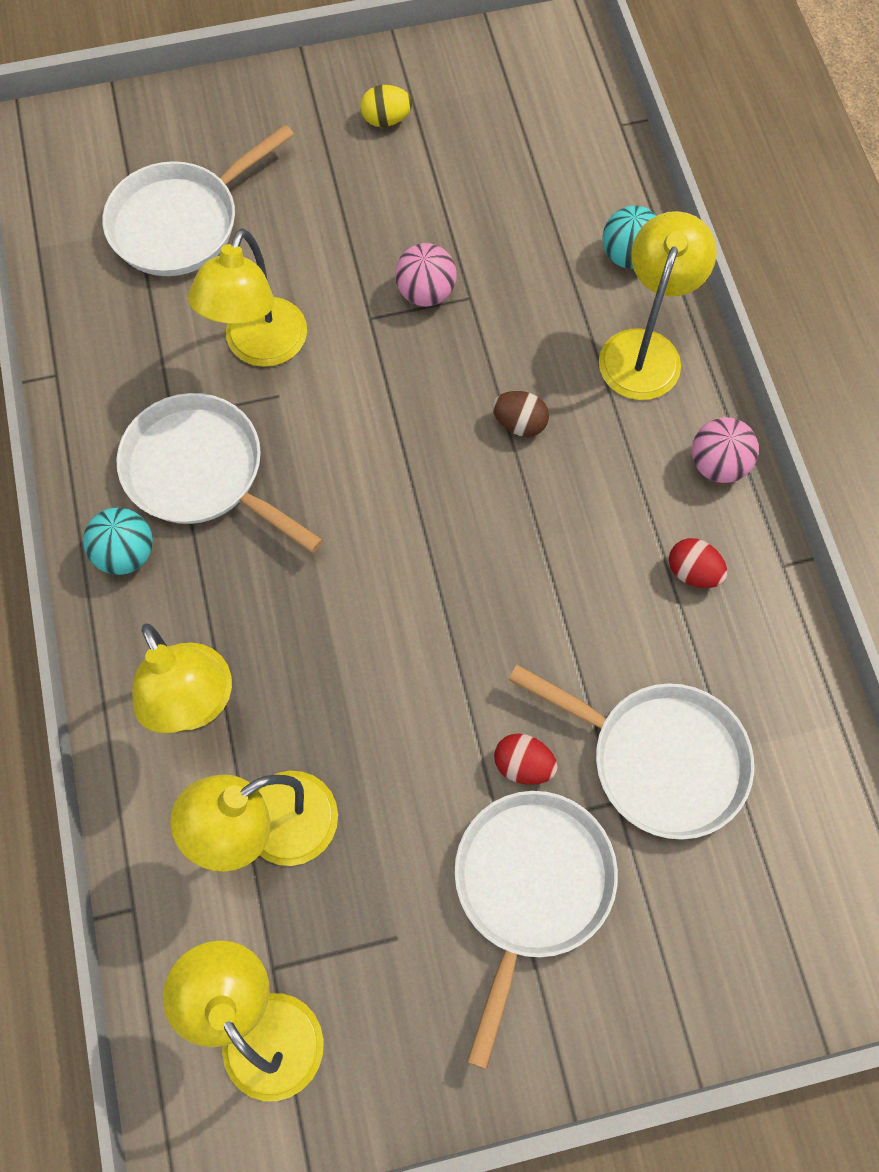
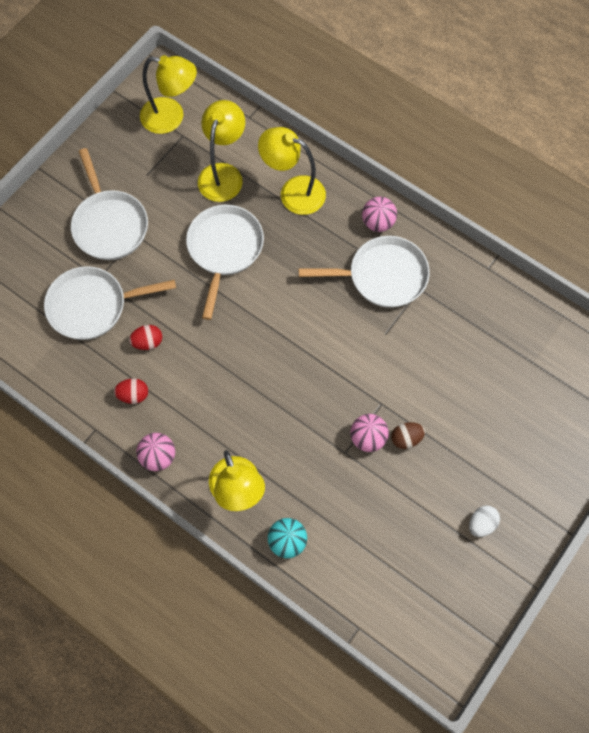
camera: 140 degrees right, 0 degrees up
turquoise ball [83,507,153,575] -> pink ball [362,197,397,232]
white pan [103,125,294,276] -> white pan moved to [186,205,264,320]
yellow lamp [188,229,307,367] -> none
yellow egg [360,85,412,127] -> white egg [469,506,500,537]
brown egg [492,391,549,437] -> brown egg moved to [391,422,425,449]
red egg [494,734,558,785] -> red egg moved to [129,325,162,350]

